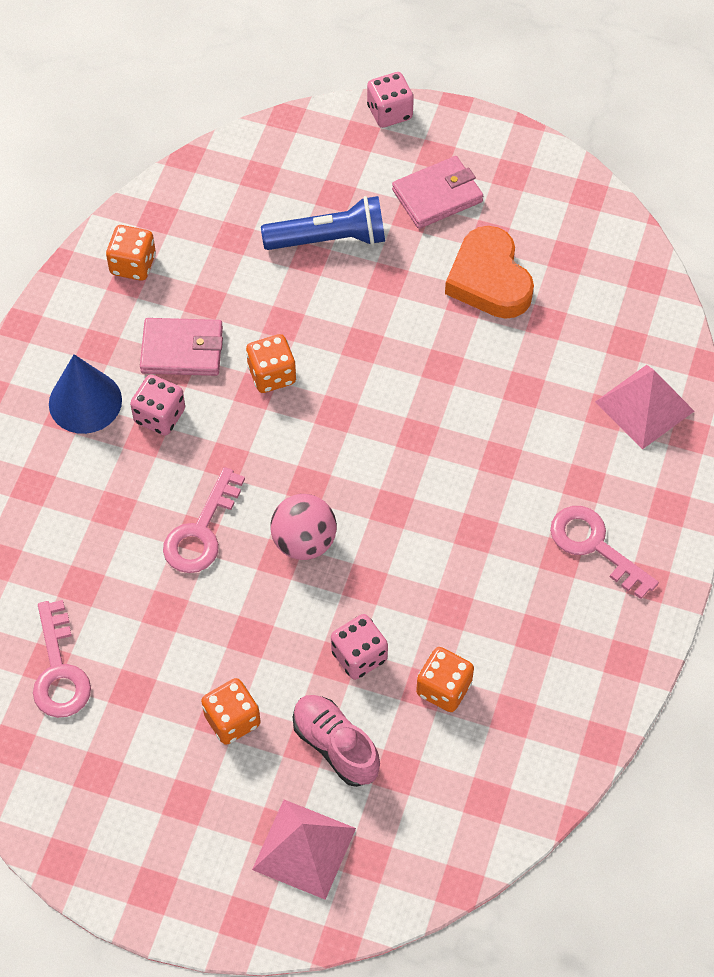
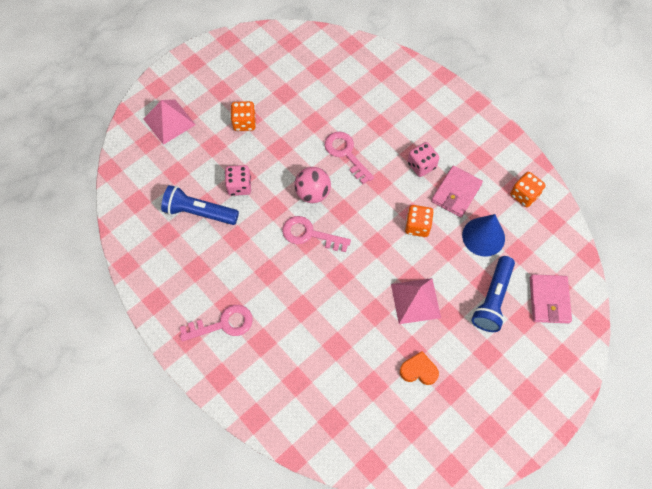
camera: 120 degrees right, 5 degrees up
pink key [33,600,91,718] -> pink key moved to [282,216,351,252]
blue cone [49,354,122,434] -> blue cone moved to [462,214,505,257]
pink shoe [293,695,380,787] -> none
pink dice [367,72,414,128] -> none
pink wallet [392,156,483,229] -> pink wallet moved to [530,274,572,324]
orange dice [416,647,474,712] -> blue flashlight [161,185,239,225]
orange heart [445,226,534,319] -> orange heart [400,351,439,385], size x0.58
pink pyramid [595,365,694,449] -> pink pyramid moved to [391,278,441,324]

